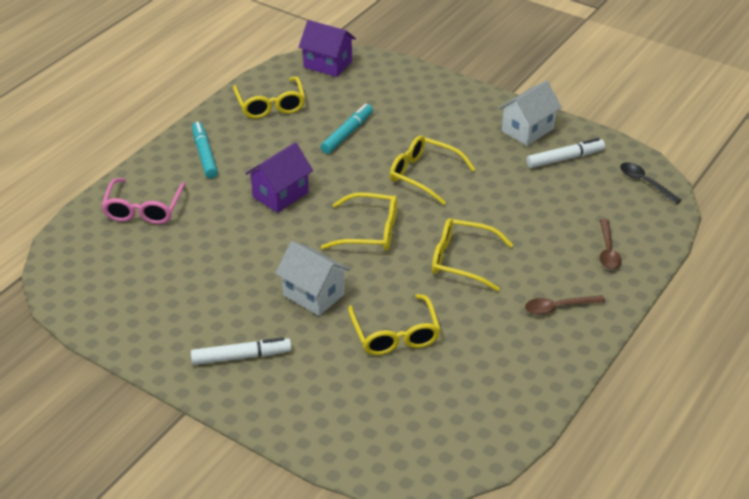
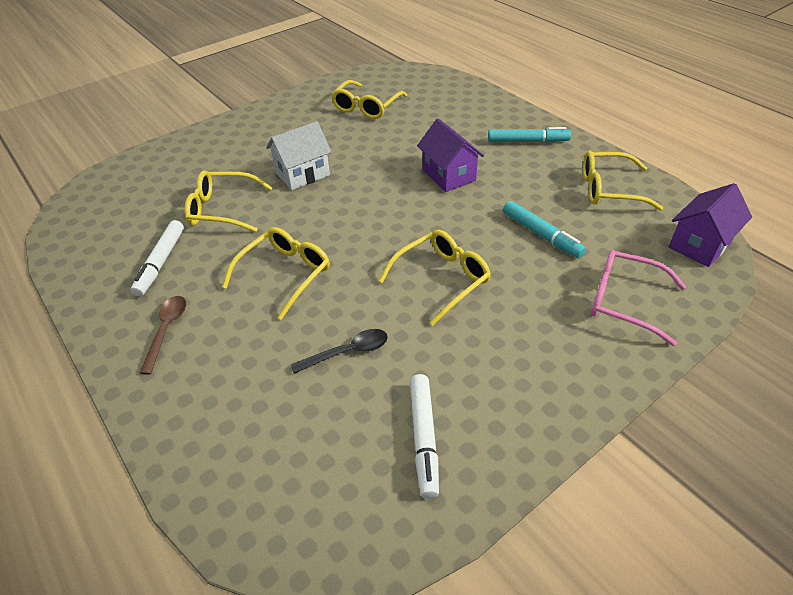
camera: 110 degrees right, 5 degrees up
pink glasses [101,178,186,224] -> pink glasses moved to [591,250,686,346]
white marker [191,337,292,365] -> white marker moved to [131,220,184,296]
yellow glasses [321,193,397,251] -> yellow glasses moved to [331,80,407,119]
white house [498,81,562,146] -> none
brown spoon [600,219,622,270] -> none
black spoon [620,162,682,204] -> black spoon moved to [291,329,388,374]

